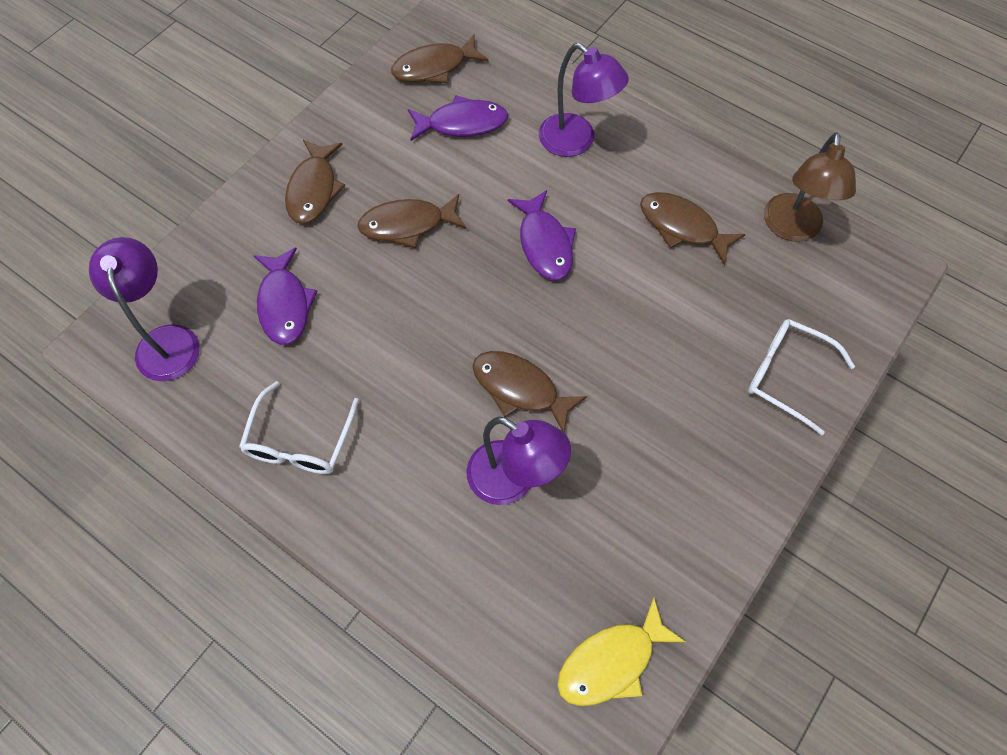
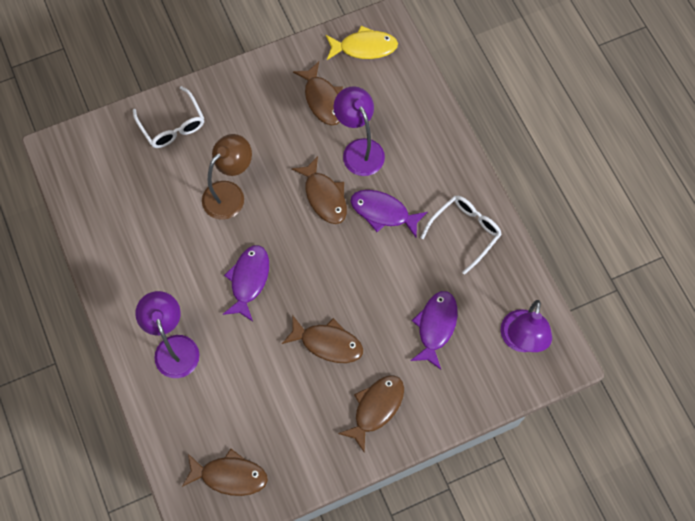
camera: 150 degrees left, 5 degrees up
purple fish [408,95,508,141] -> purple fish moved to [350,190,428,237]
brown fish [640,192,745,265] -> brown fish moved to [293,61,343,125]
brown lamp [764,132,856,242] -> brown lamp moved to [202,134,252,220]

